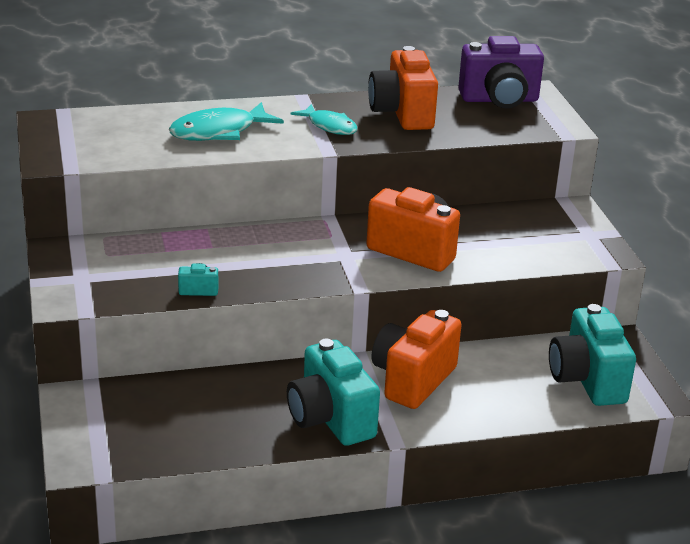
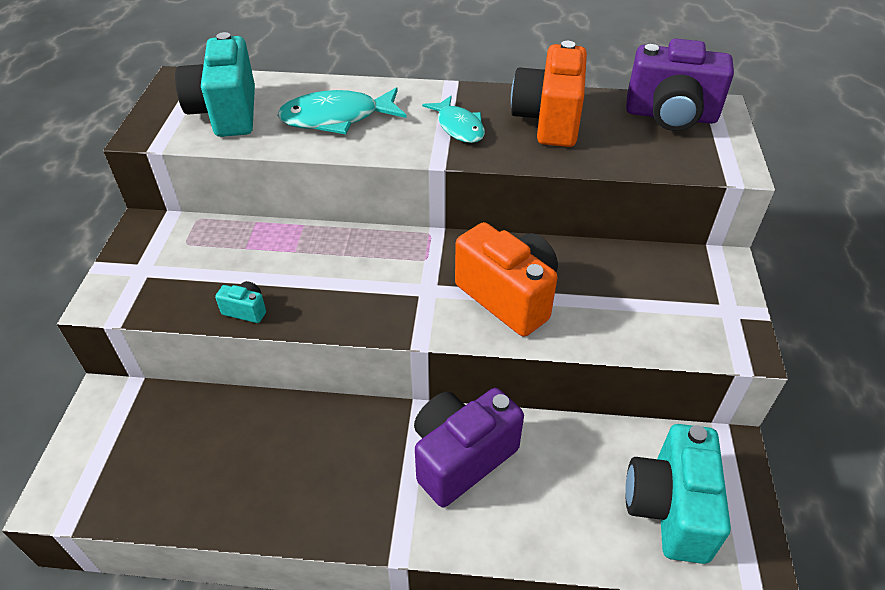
camera: 20 degrees right, 15 degrees up
turquoise camera [287,339,380,446] -> turquoise camera moved to [175,32,255,137]
orange camera [372,310,461,409] -> purple camera [414,388,524,507]

